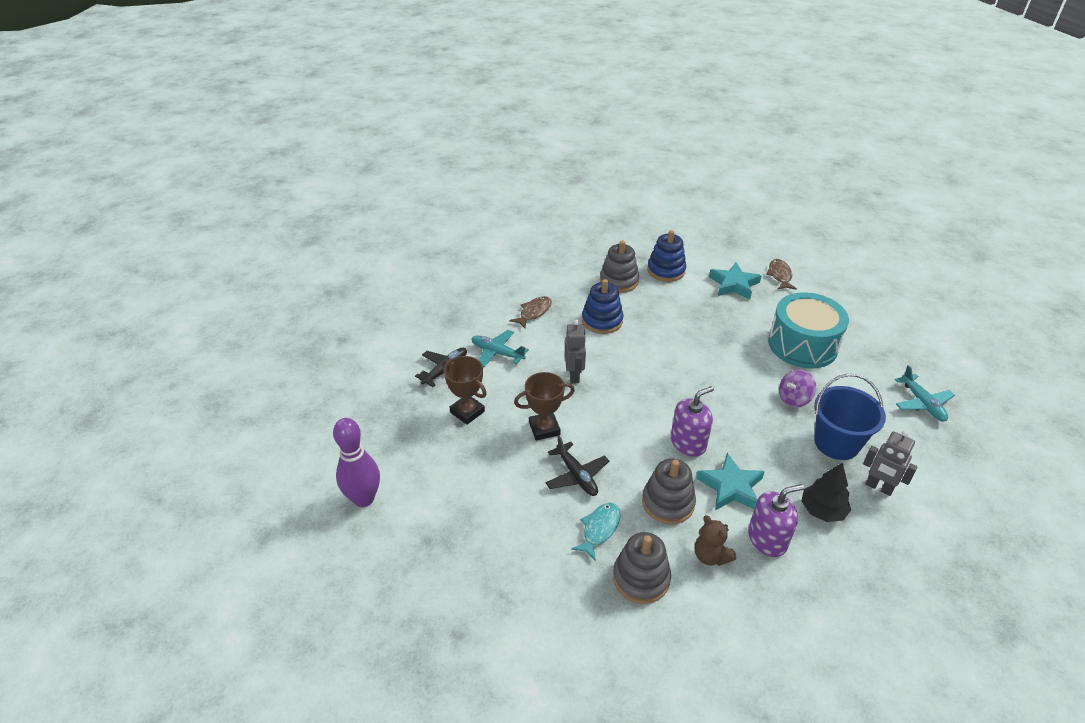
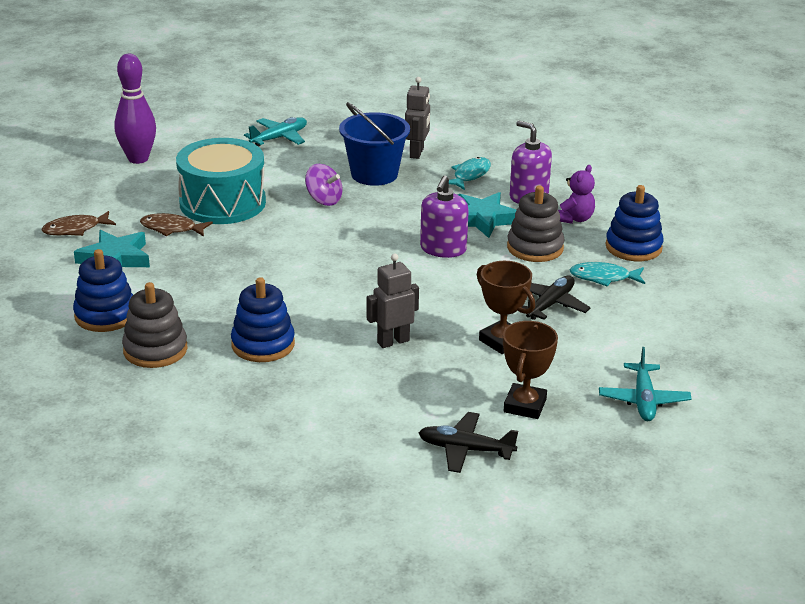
camera: 115 degrees left, 10 degrees down
purple bowling pin [333,418,380,507] -> purple bowling pin moved to [115,54,156,164]
turquoise plane [471,330,529,367] -> turquoise plane moved to [599,347,692,421]
brown fish [509,296,552,329] -> brown fish moved to [140,213,213,237]
grey stacking toy [613,532,671,604] -> blue stacking toy [606,185,664,261]
purple soap dispenser [671,386,714,457] -> purple soap dispenser turned 105 degrees counterclockwise [420,176,469,258]
brown teddy bear [695,515,736,566] -> purple teddy bear [558,165,595,224]
black tree [801,463,851,522] -> turquoise fish [449,157,491,190]

